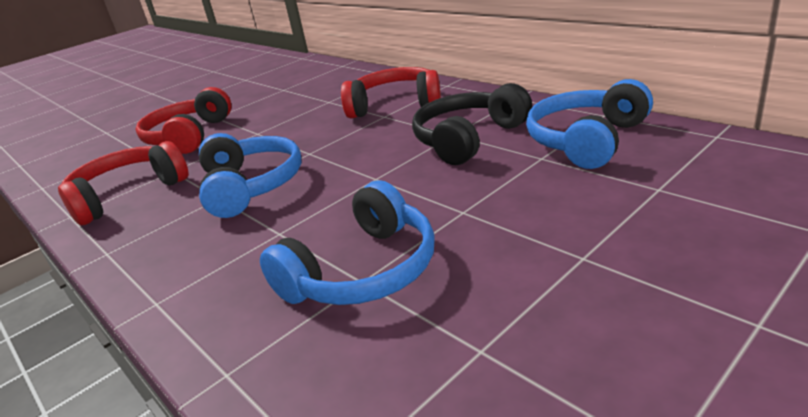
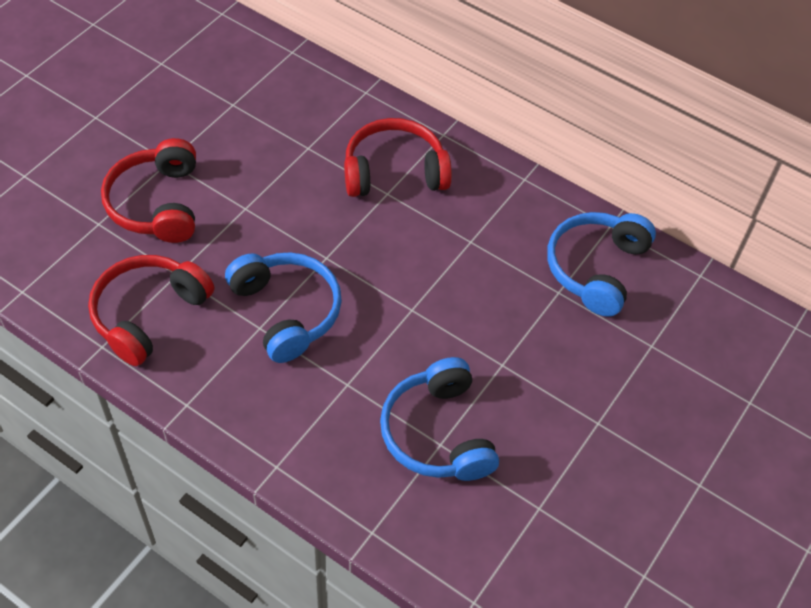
camera: 20 degrees left, 25 degrees up
blue headphones [260,180,435,305] -> blue headphones turned 135 degrees clockwise [380,357,499,481]
black headphones [412,83,532,165] -> none

